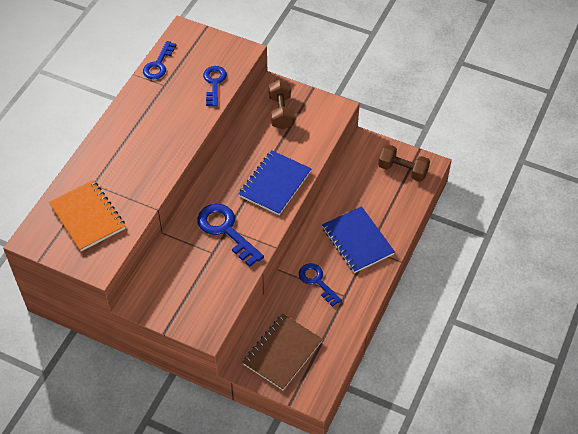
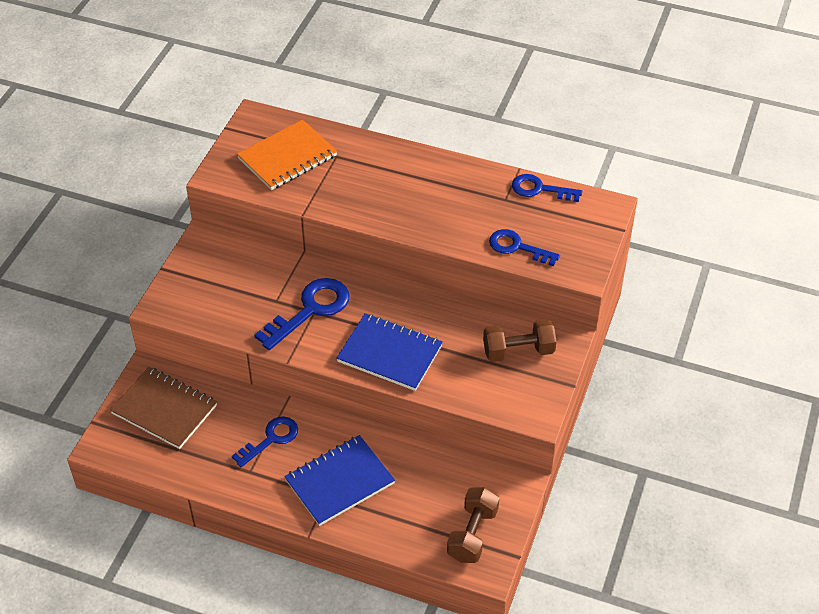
camera: 85 degrees right, 5 degrees down
blue key [203,66,227,107] -> blue key turned 150 degrees counterclockwise [489,229,560,266]

